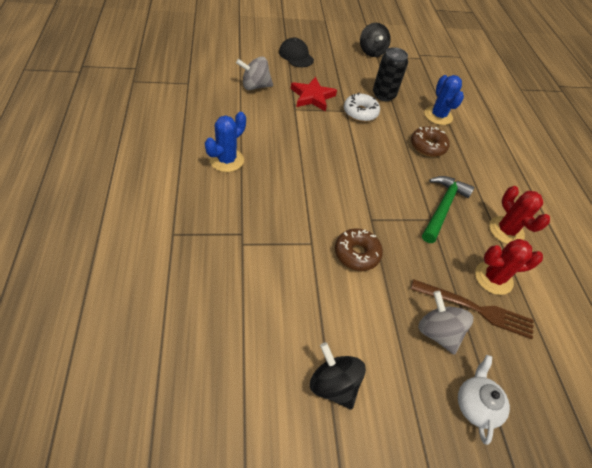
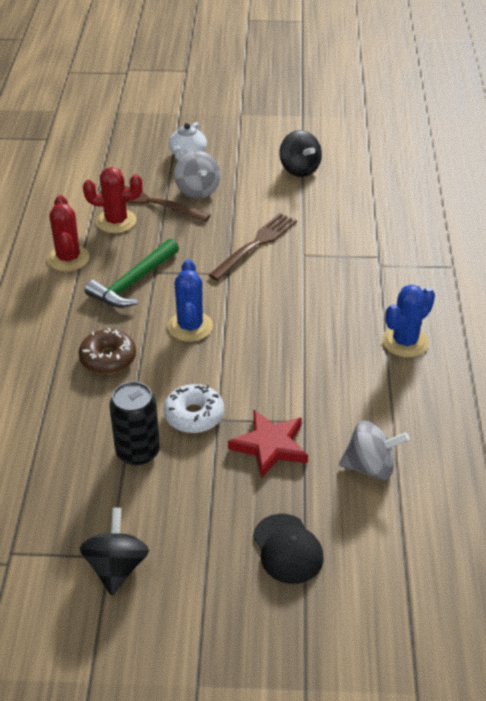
camera: 165 degrees left, 10 degrees down
brown donut [335,228,383,271] -> brown fork [208,213,297,281]
blue cactus [425,75,464,125] -> blue cactus moved to [168,259,213,342]

